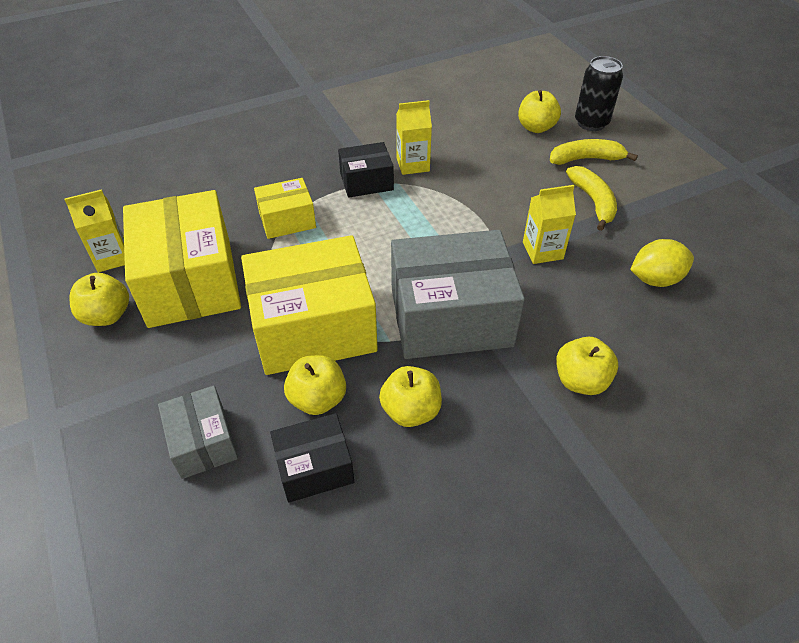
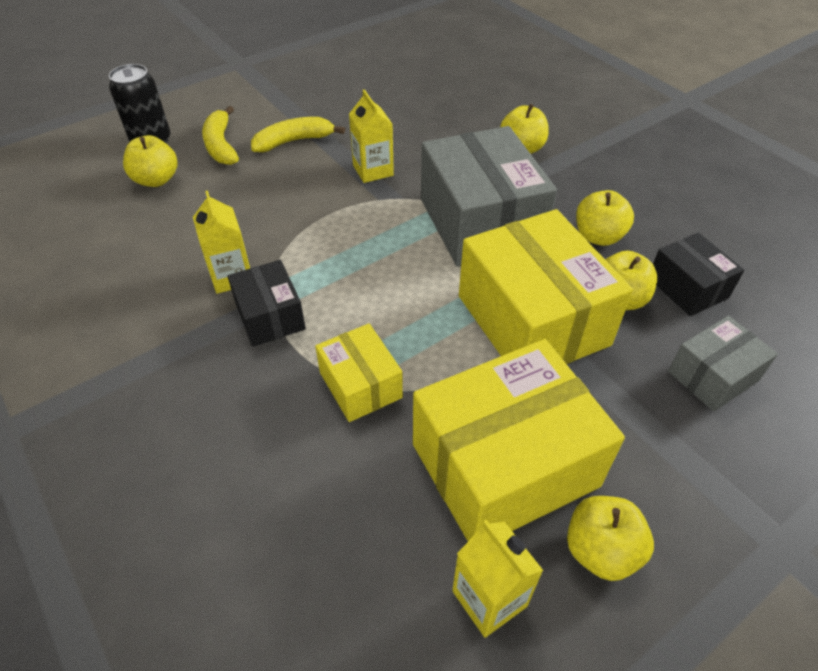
camera: 100 degrees left, 0 degrees up
yellow lemon [630,239,694,287] -> none

